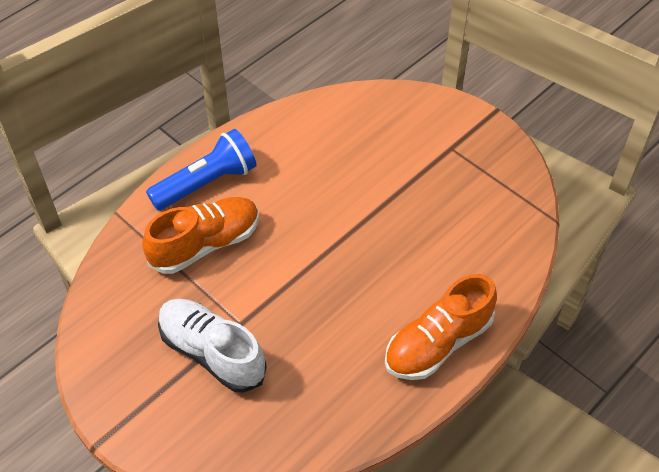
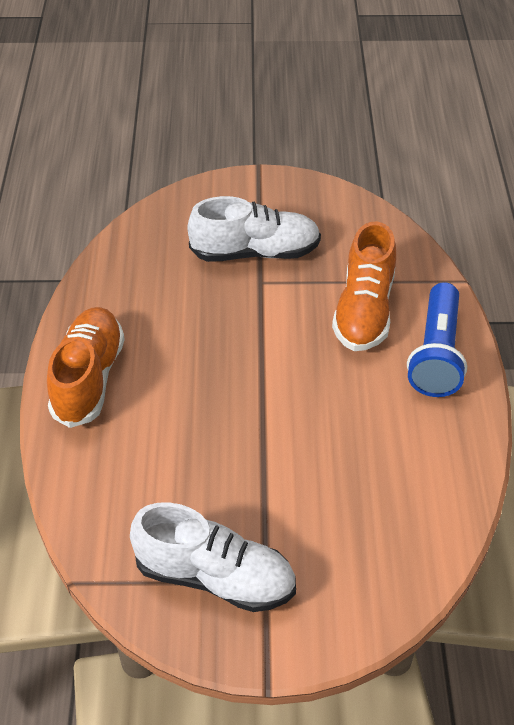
camera: 135 degrees right, 5 degrees down
none -> white shoe [130,502,296,612]

